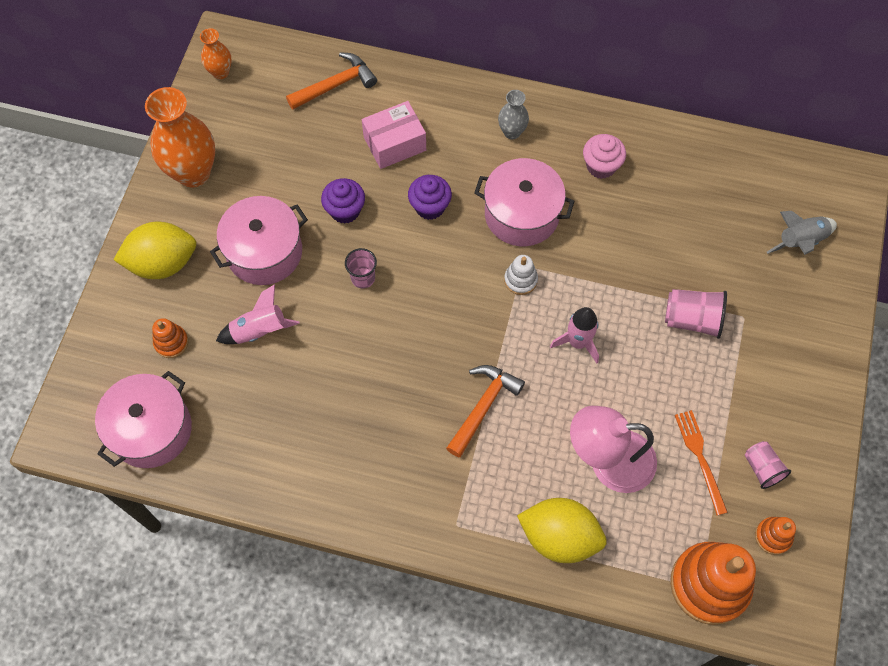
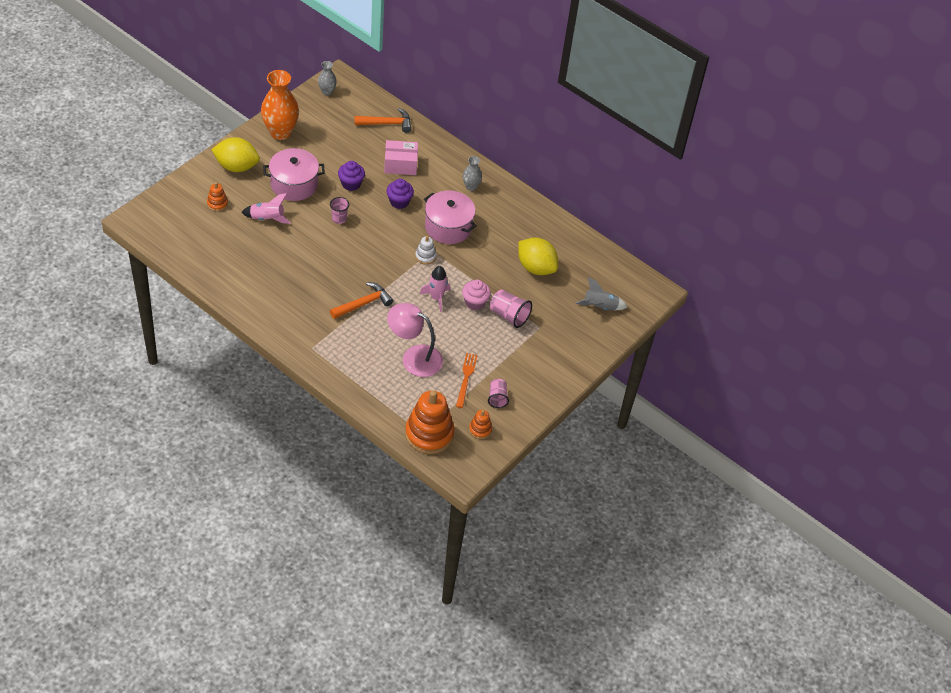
camera: 20 degrees right, 15 degrees down
pink pot [95,371,192,468] -> none
orange vase [200,28,232,79] -> grey vase [318,61,337,96]
yellow lemon [517,498,607,563] -> yellow lemon moved to [518,238,558,275]
pink cupcake [583,134,626,179] -> pink cupcake moved to [462,280,491,310]

